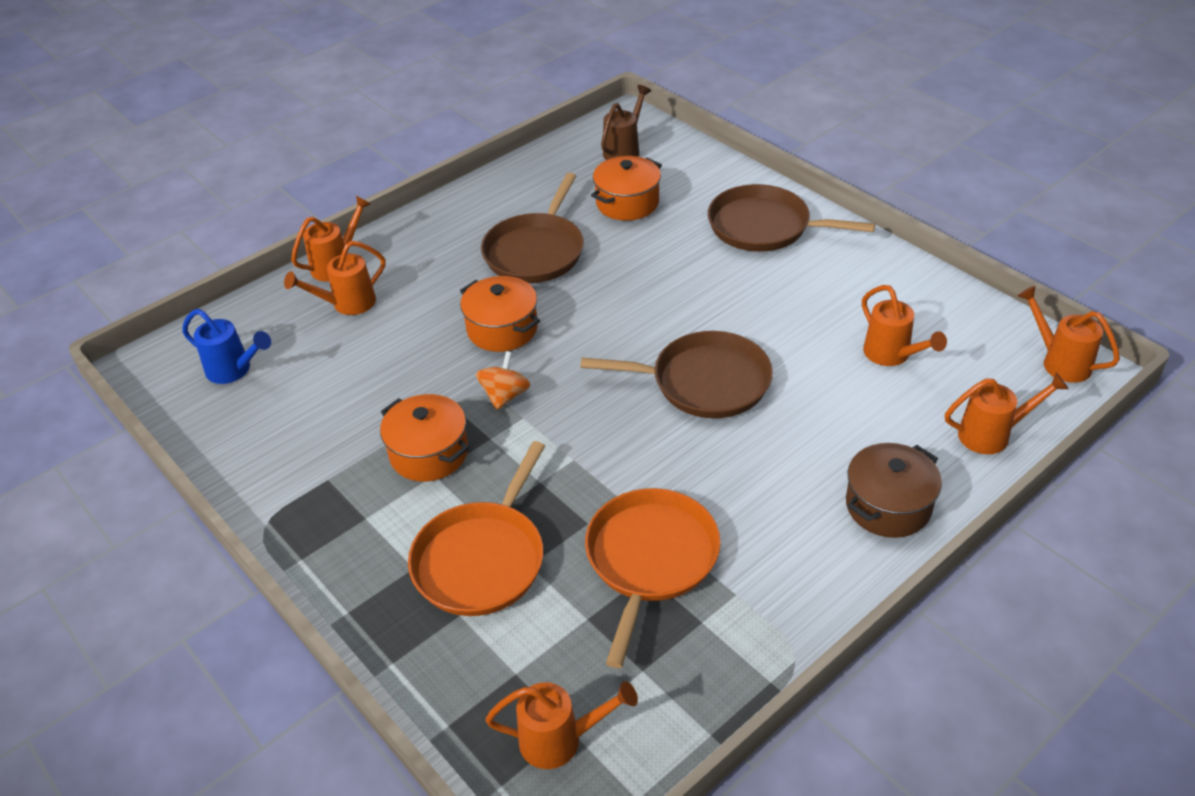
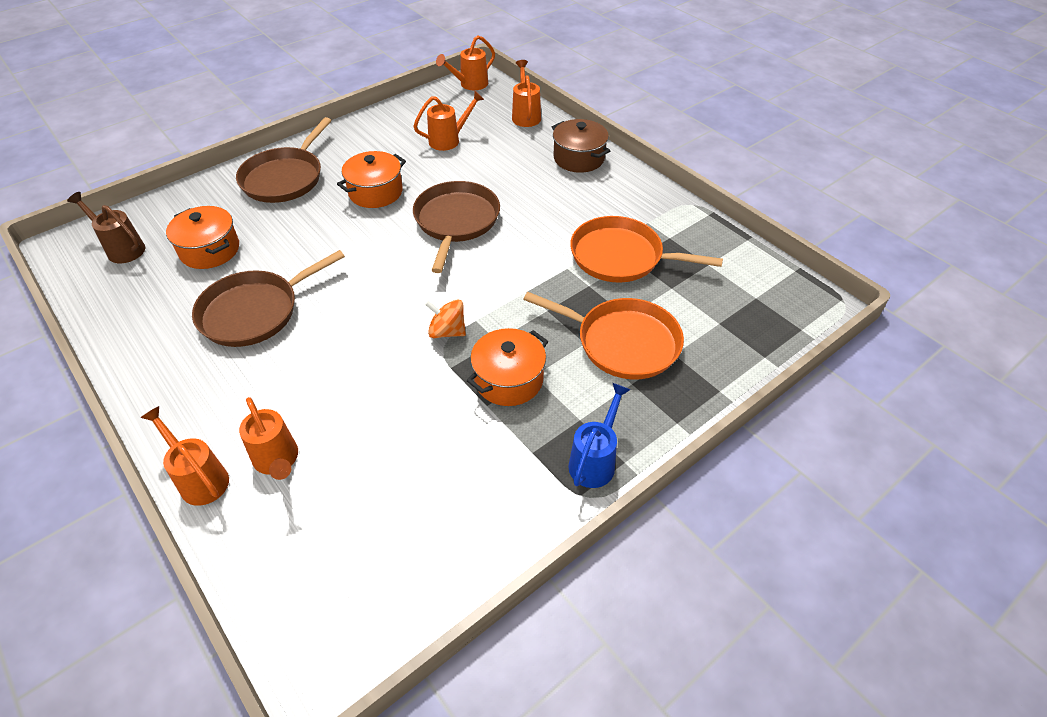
camera: 90 degrees left, 5 degrees up
blue watering can [182,309,271,384] -> blue watering can moved to [568,383,630,488]
orange pot [460,276,540,352] -> orange pot moved to [337,151,406,208]
brown pan [481,173,584,283] -> brown pan turned 120 degrees clockwise [192,250,345,347]
orange watering can [485,681,638,769] -> none

